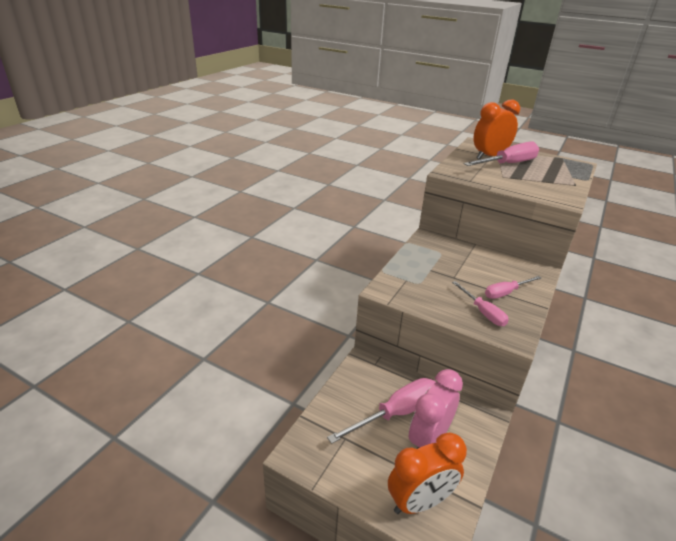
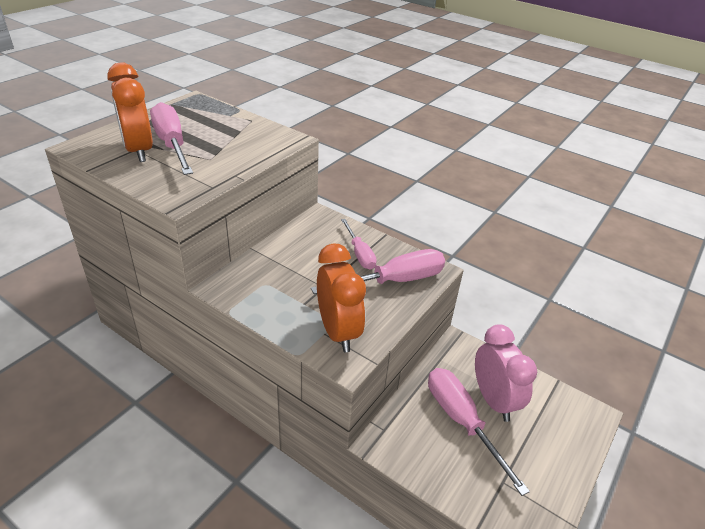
camera: 85 degrees left, 5 degrees up
orange clock [388,432,467,514] -> orange clock moved to [317,244,366,352]
pink clock [409,369,463,449] -> pink clock turned 150 degrees counterclockwise [475,325,537,422]
pink screwdriver [452,281,509,326] -> pink screwdriver [311,249,445,294], size x1.65

